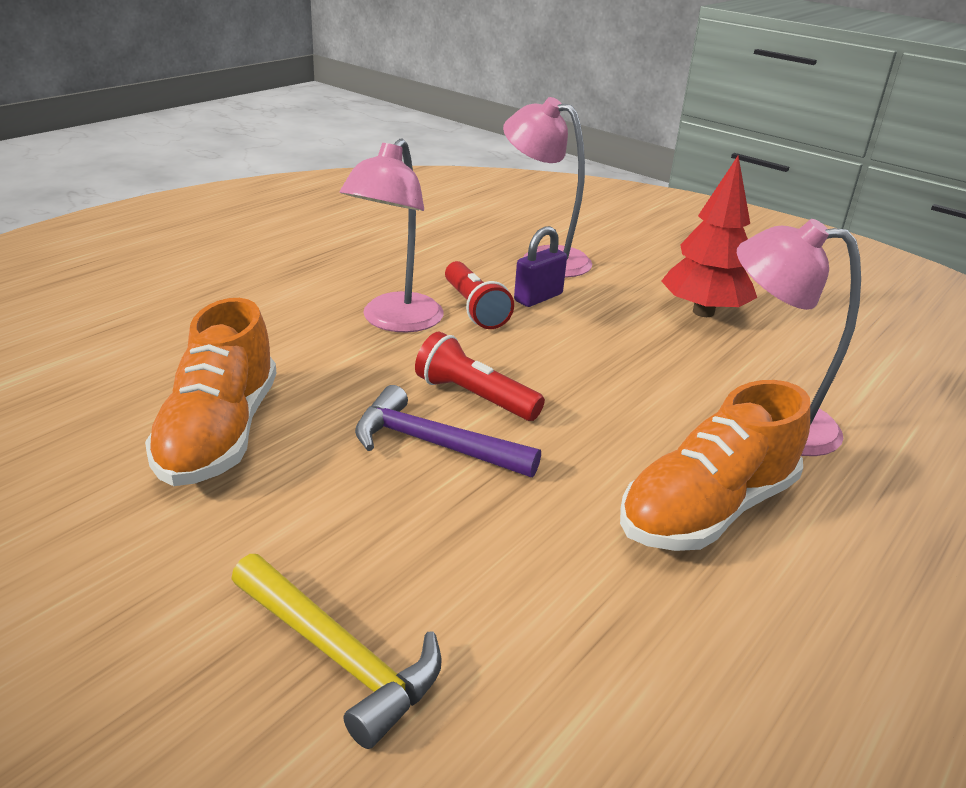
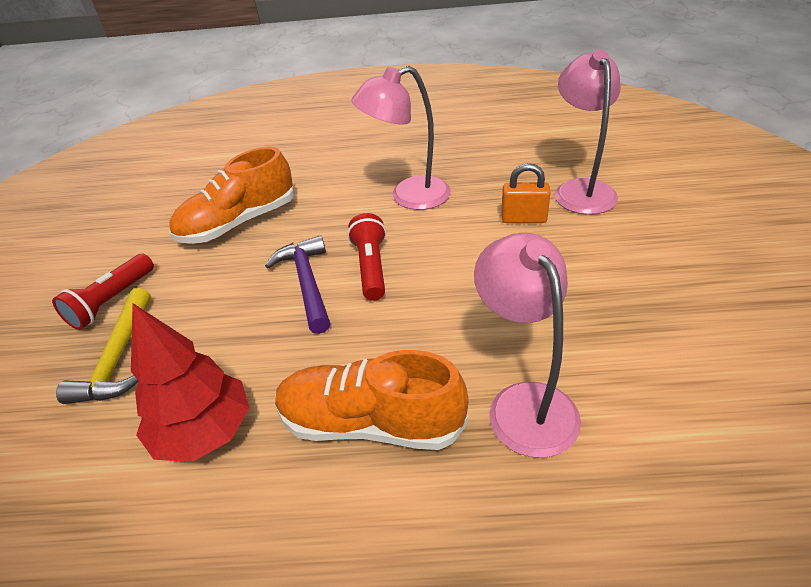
camera: 55 degrees right, 10 degrees up
red flashlight [445,261,514,329] -> red flashlight moved to [52,254,154,330]
purple padlock [514,226,567,307] -> orange padlock [501,163,551,223]
red tree [661,156,757,317] -> red tree moved to [131,303,249,462]

